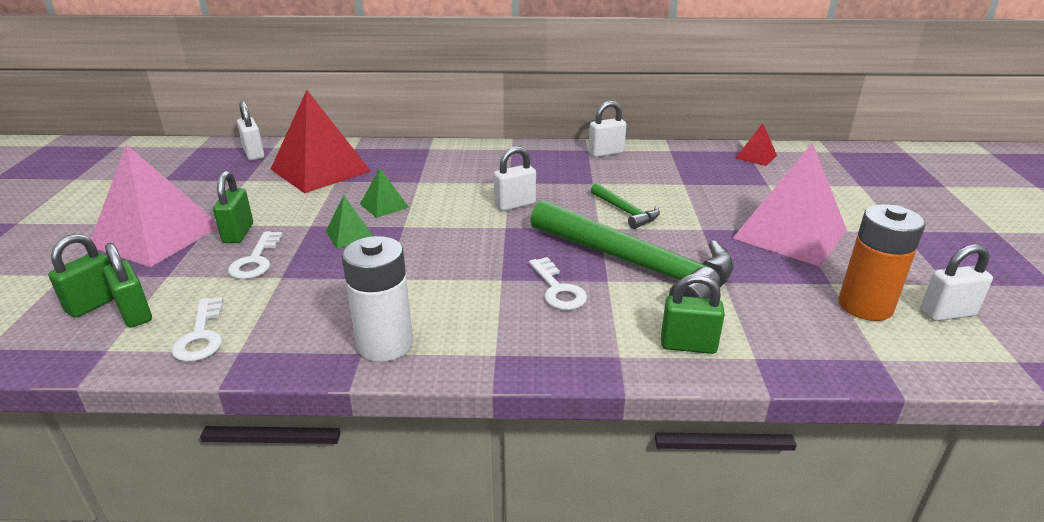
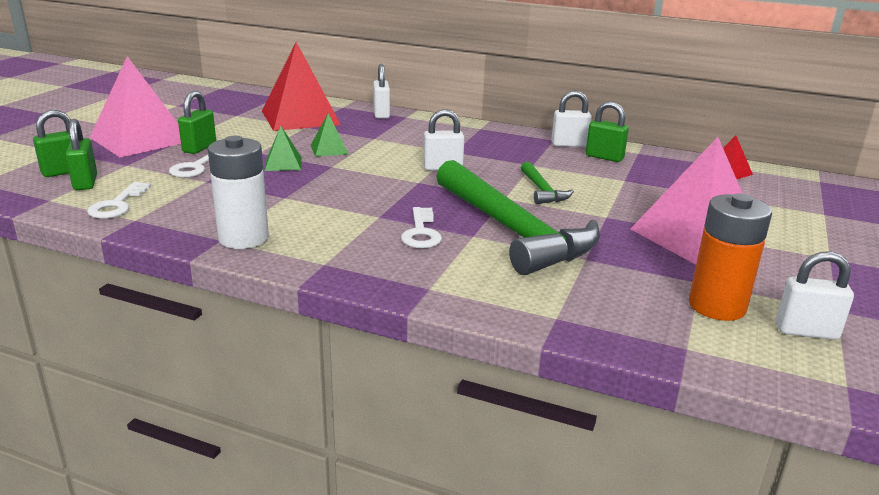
camera: 20 degrees right, 5 degrees down
white padlock [237,101,264,160] -> white padlock moved to [373,64,390,119]
green padlock [661,274,725,354] -> green padlock moved to [586,101,629,162]

